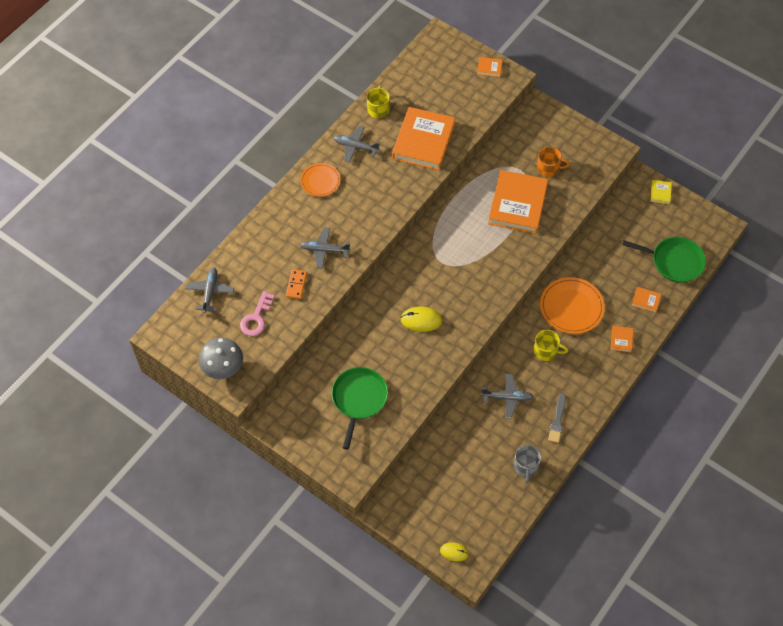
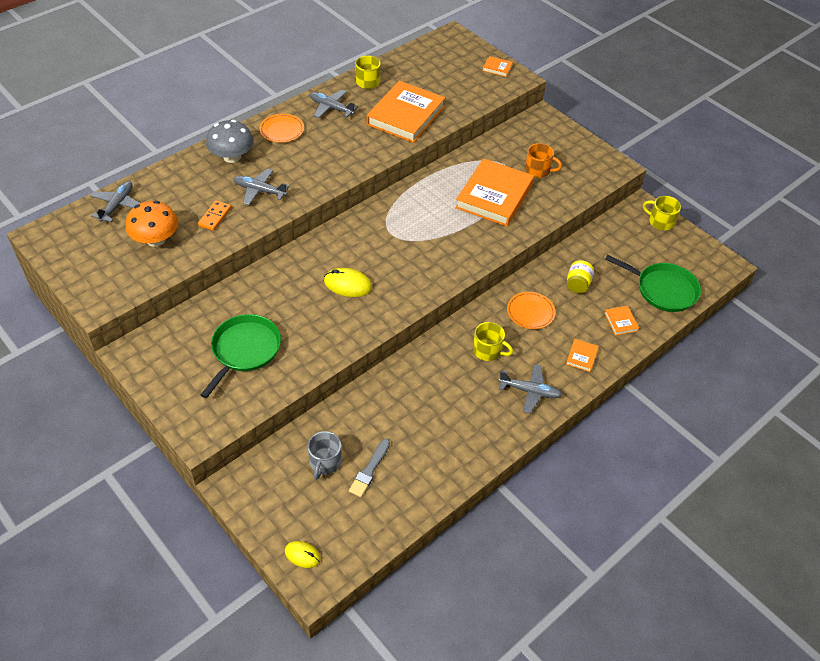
camera: 10 degrees right, 10 degrees down
grey mushroom [199,337,243,379] -> grey mushroom moved to [206,120,254,163]
pink key [240,291,274,336] -> orange mushroom [126,201,178,247]
grey plane [481,374,534,418] -> grey plane moved to [499,364,562,413]
grey mug [514,445,541,483] -> grey mug moved to [308,431,342,480]
orange plate [540,277,605,334] -> orange plate [507,292,555,329], size x0.63
grey brush [548,393,566,443] -> grey brush moved to [349,439,390,497]
orange book [632,287,661,312] -> orange book turned 45 degrees clockwise [604,306,639,335]
yellow book [650,180,672,204] -> yellow mug [643,196,681,230]
none -> yellow jar [567,260,594,293]

